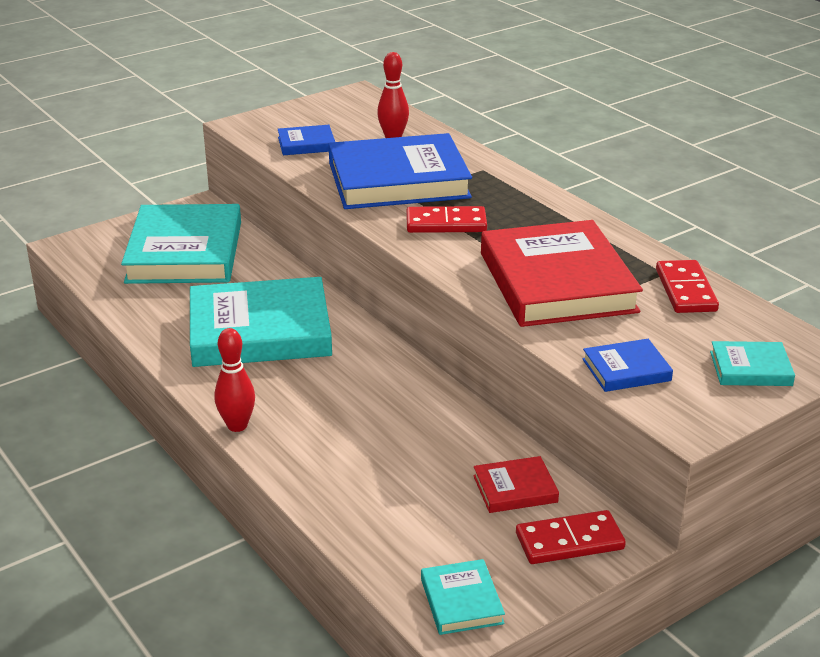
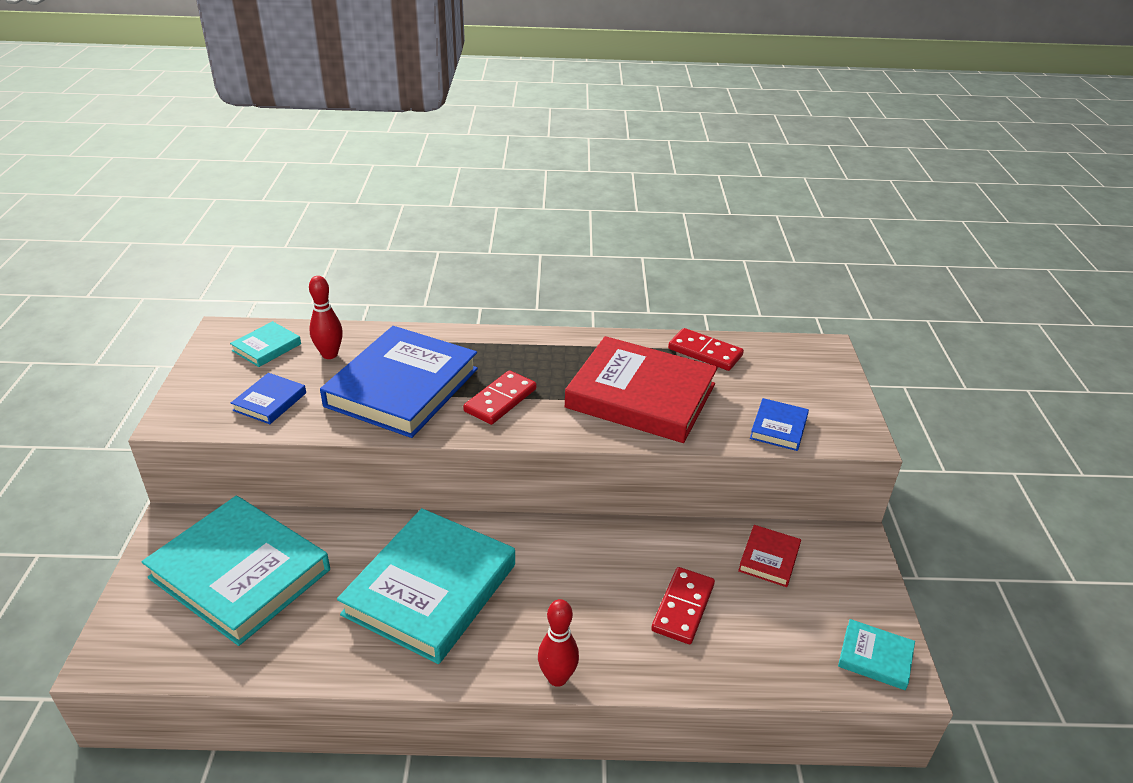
camera: 55 degrees left, 5 degrees up
red domino [516,510,626,564] -> red domino moved to [651,567,715,644]
turquoise book [710,341,795,386] -> turquoise book moved to [230,321,301,367]

